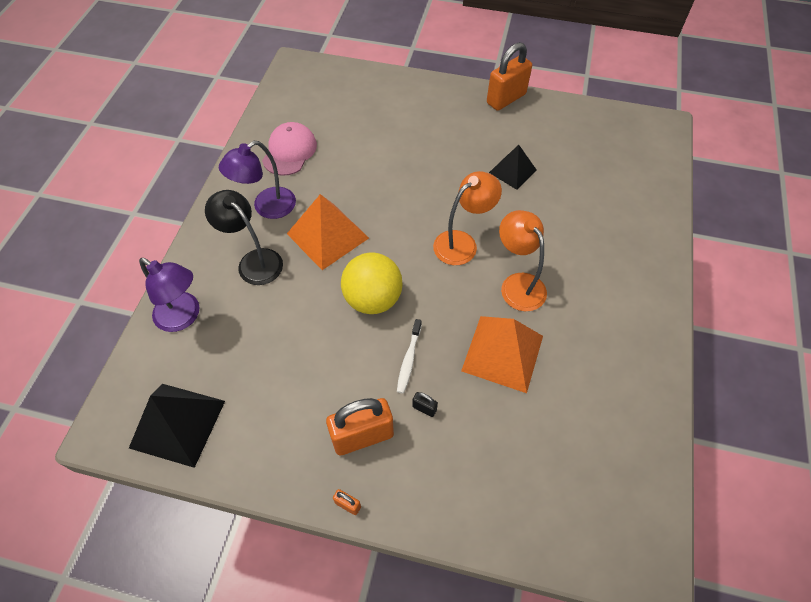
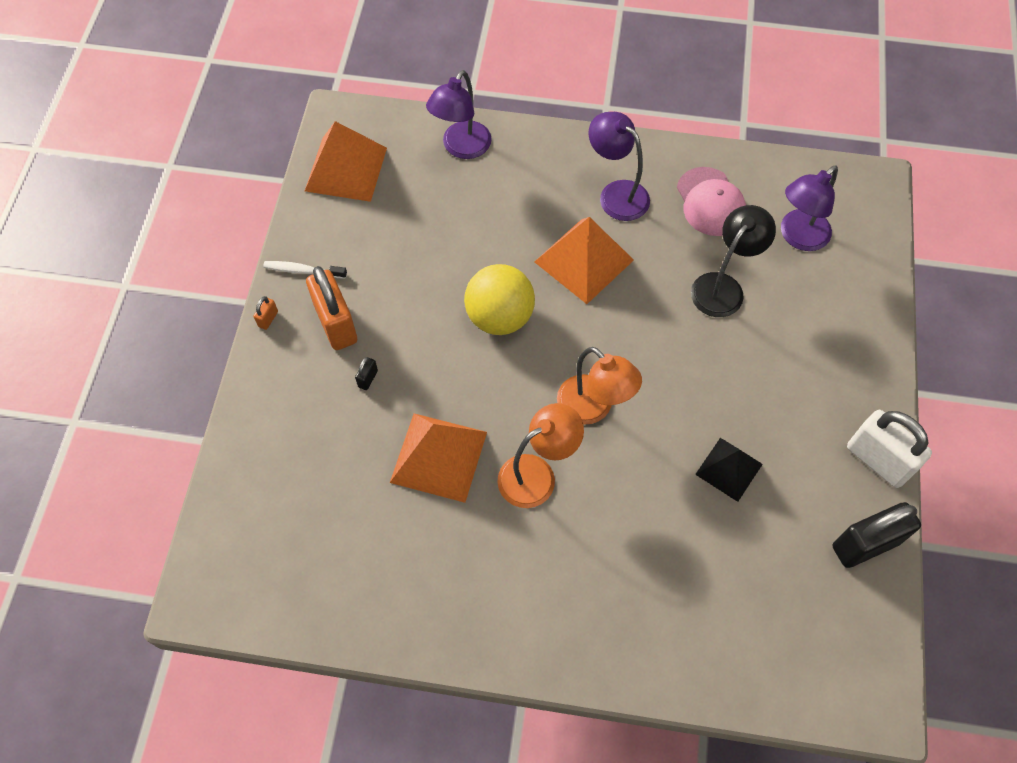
camera: 85 degrees right, 5 degrees up
black pyramid [129,384,225,468] -> orange pyramid [305,121,387,202]
black lamp [205,190,283,285] -> black lamp moved to [691,205,776,317]
pink cap [262,122,317,176] -> pink cap turned 60 degrees clockwise [677,167,746,236]
white toothbrush [397,319,422,394] -> white toothbrush moved to [263,261,347,279]
orange padlock [487,42,532,111] -> white padlock [847,410,932,488]
none -> purple lamp [781,165,838,251]
none -> black padlock [832,502,921,568]

